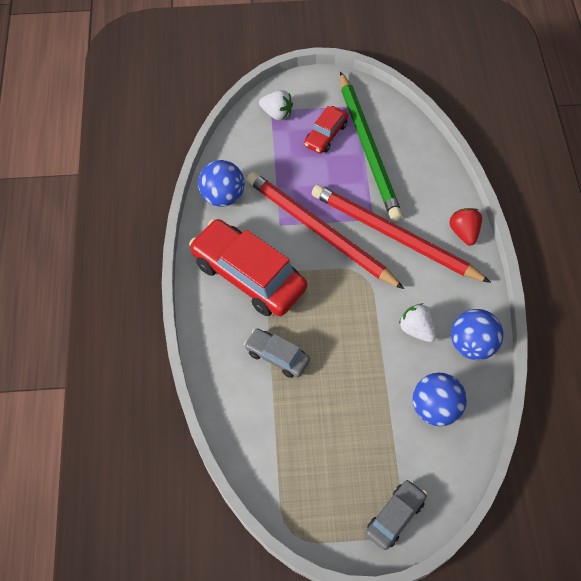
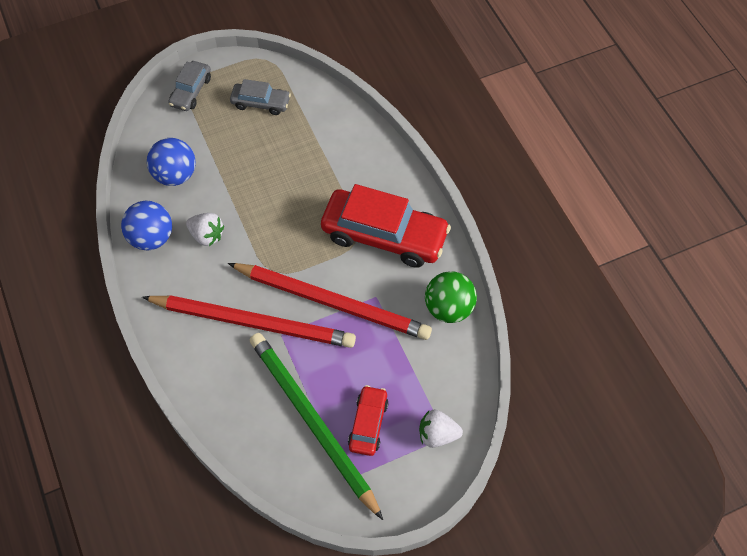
camera: 160 degrees right, 0 degrees up
blue ball [198,160,244,207] -> green ball [425,271,477,323]
grey car [244,328,310,378] -> grey car moved to [230,79,291,115]
red strawberry [449,208,482,246] -> none

